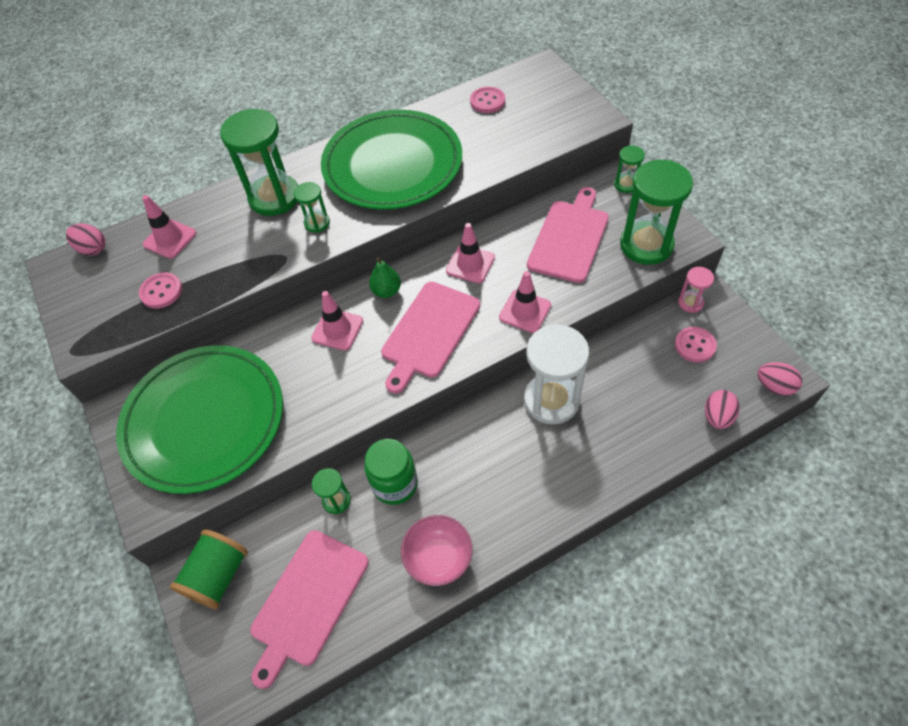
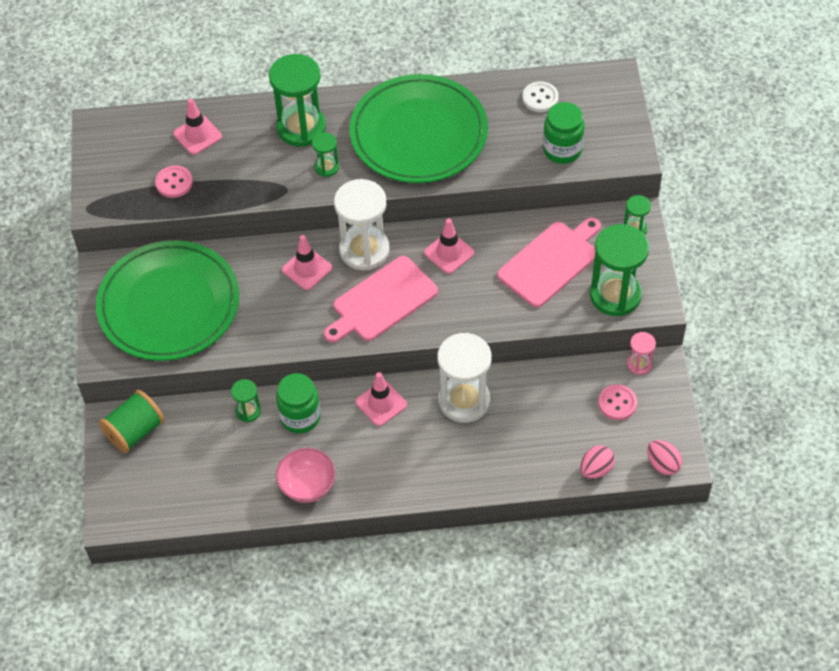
camera: 20 degrees right, 0 degrees up
pink egg [66,223,105,256] -> none
pink cutting board [250,530,369,689] -> none
green pear [369,258,401,298] -> white hourglass [334,179,390,270]
pink button [470,87,505,113] -> white button [522,81,559,112]
pink traffic cone [499,271,551,333] -> pink traffic cone moved to [356,372,407,426]
none -> green jar [543,102,585,164]

